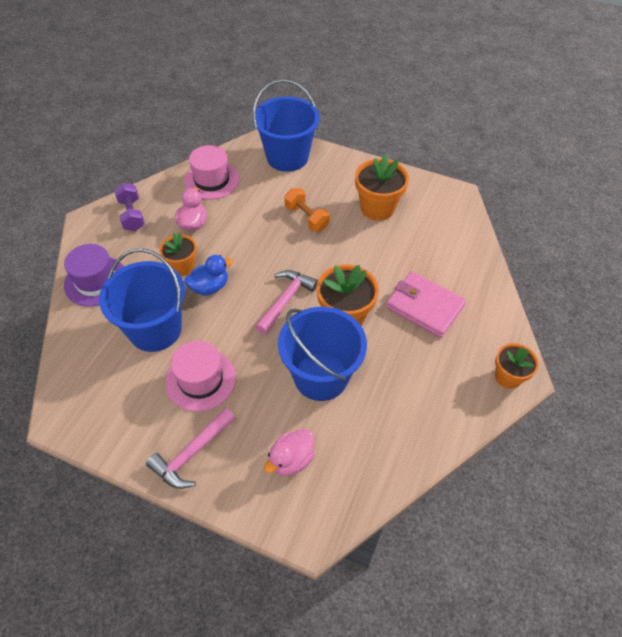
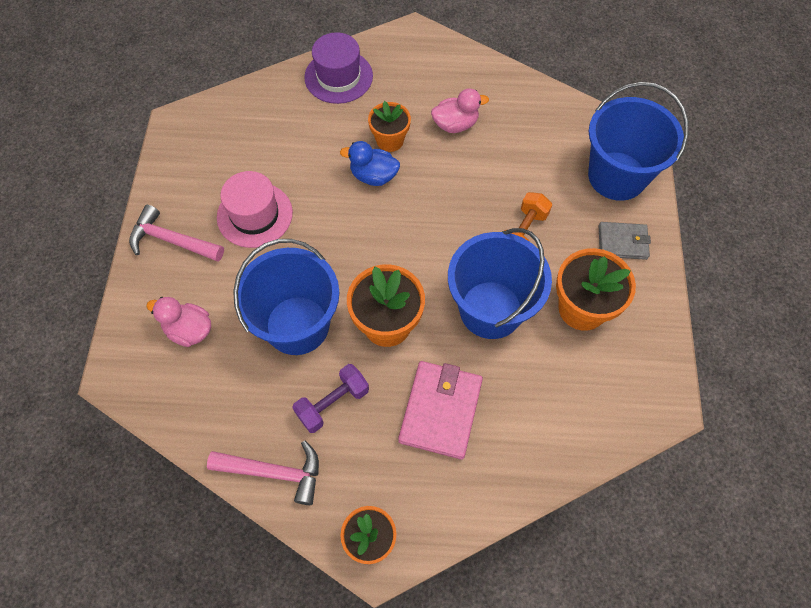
camera: 70 degrees right, 10 degrees up
blue bucket [99,249,185,352] -> blue bucket moved to [448,228,552,339]
purple dumbbell [114,183,145,231] -> purple dumbbell moved to [292,364,369,433]
pink hat [184,145,239,200] -> none
blue duck [184,255,233,295] -> blue duck turned 150 degrees clockwise [340,141,400,186]
pink hammer [255,270,318,335] -> pink hammer moved to [207,441,319,505]
none -> grey wallet [599,222,651,260]

